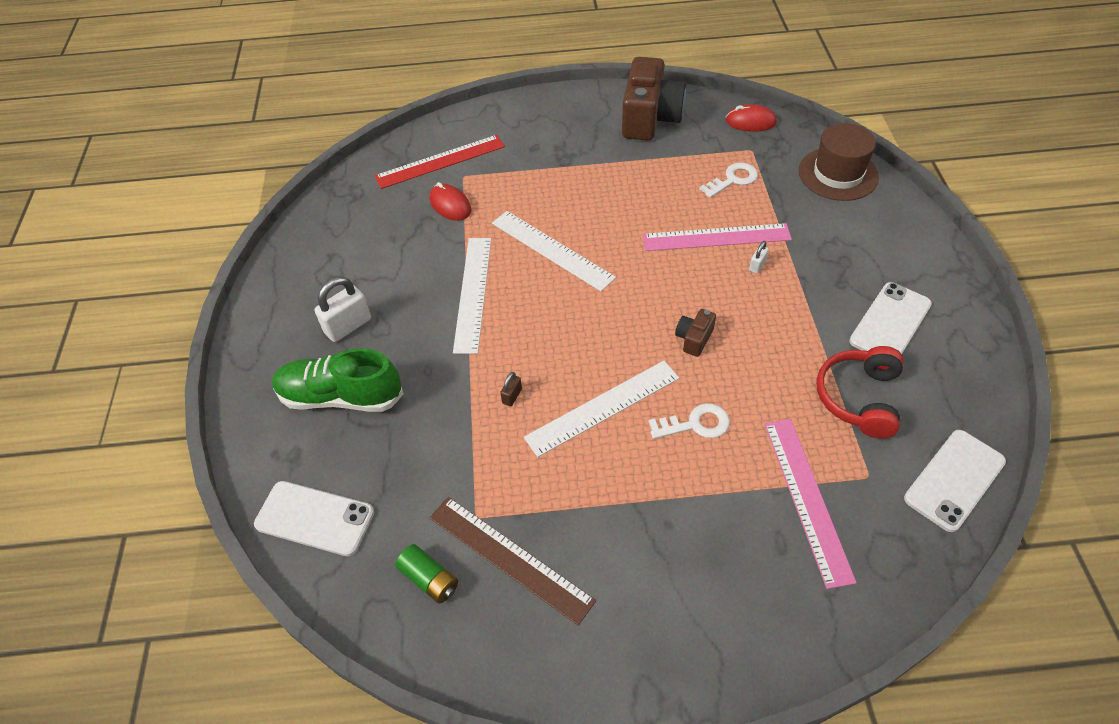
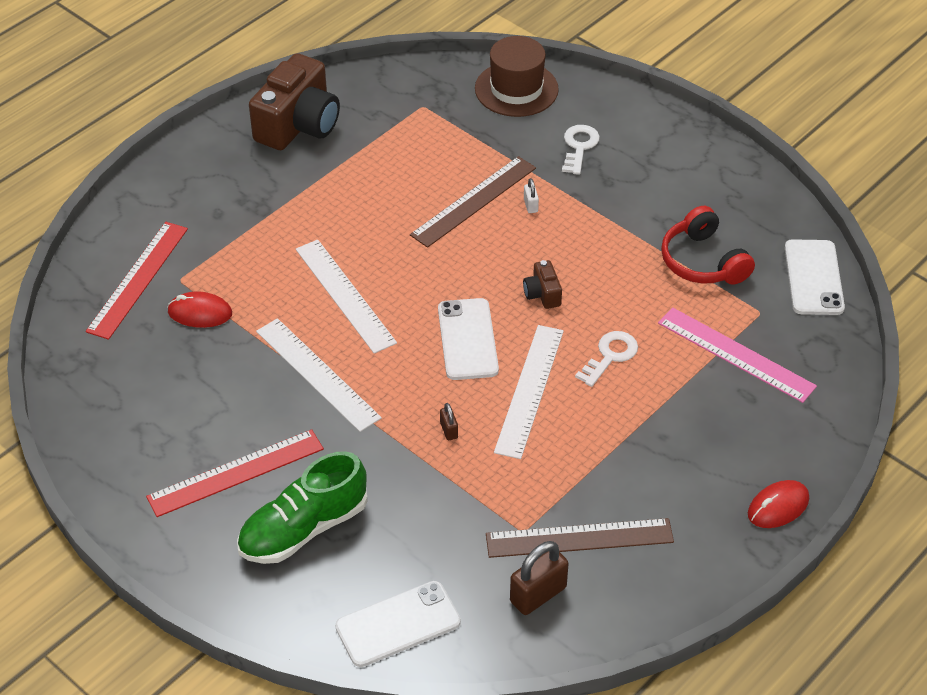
camera: 45 degrees left, 5 degrees down
white padlock [315,277,371,342] -> red ruler [146,429,324,517]
green battery [395,544,458,604] -> brown padlock [510,541,569,615]
white ruler [492,211,616,291] -> white ruler turned 60 degrees clockwise [296,240,397,354]
brown camera [622,57,686,140] -> brown camera turned 60 degrees clockwise [249,53,340,150]
pink ruler [643,223,792,251] -> brown ruler [410,156,536,248]
white key [699,162,758,198] -> white key moved to [562,125,600,175]
red mouse [725,104,777,132] -> red mouse moved to [748,480,809,528]
white phone [849,282,932,354] -> white phone moved to [438,298,499,380]

